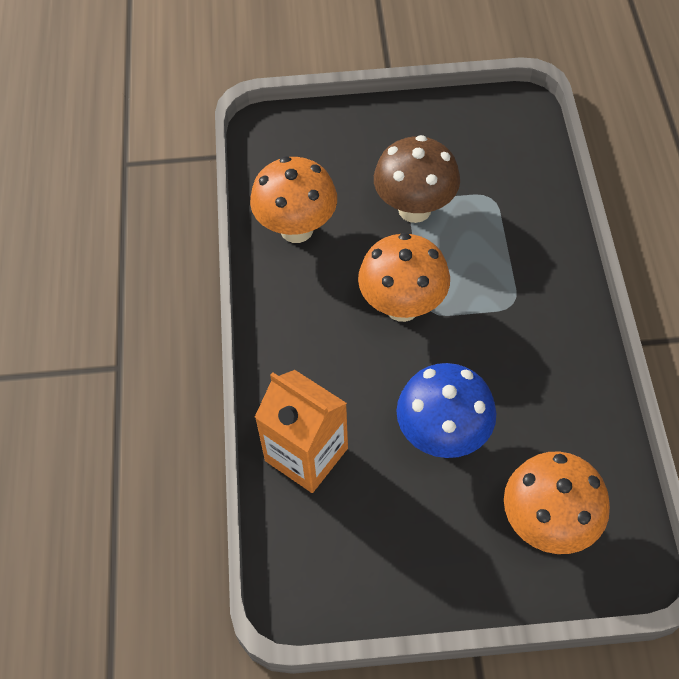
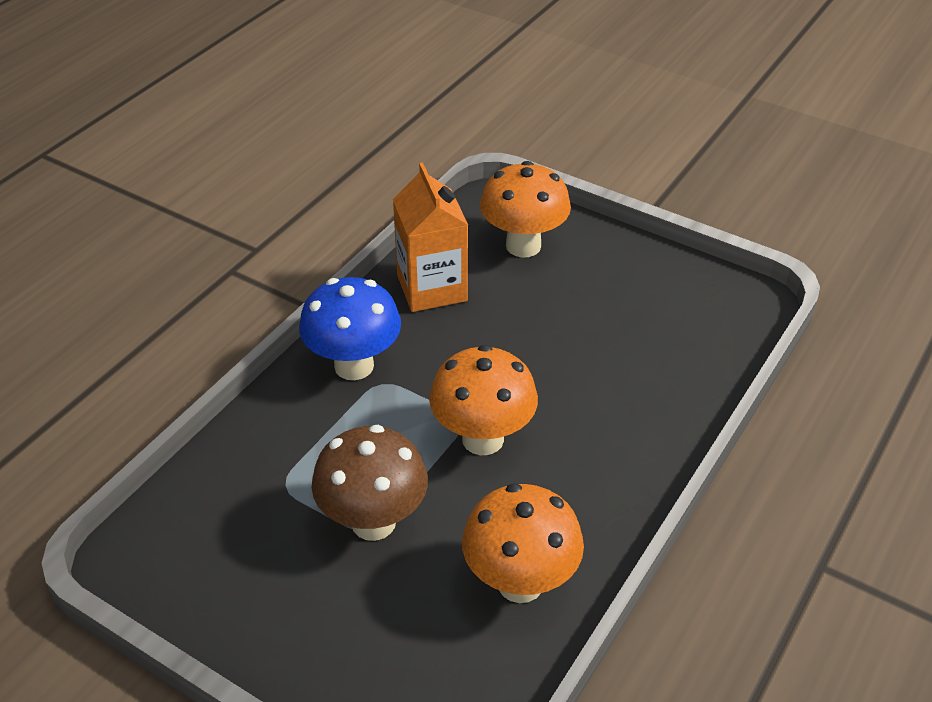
camera: 145 degrees left, 15 degrees down
orange carton [255,370,348,493] -> orange carton moved to [393,162,468,312]
blue mushroom [396,363,496,458] -> blue mushroom moved to [299,277,401,380]

